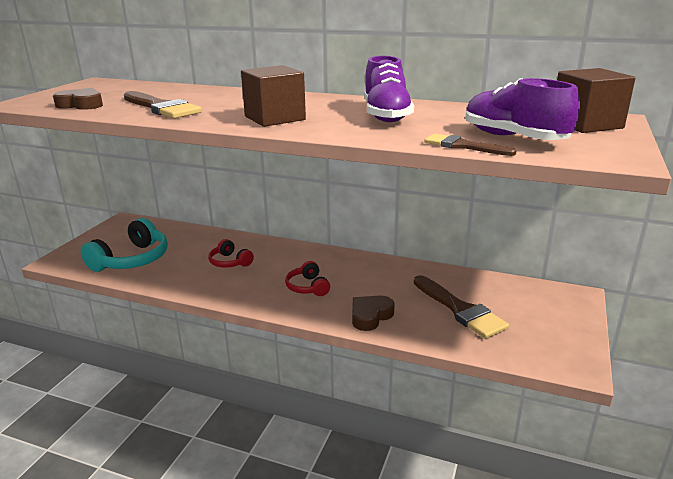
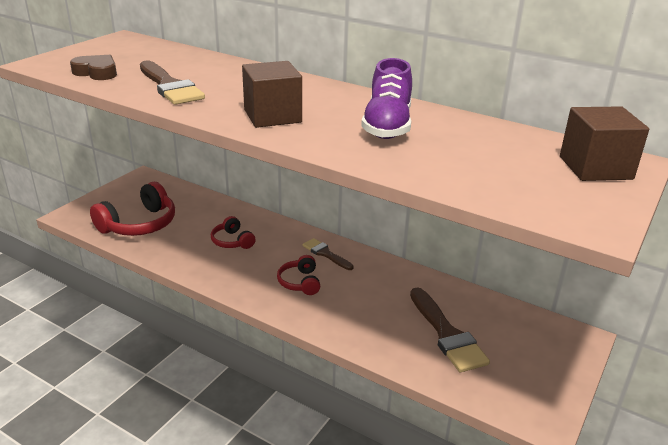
camera: 10 degrees right, 5 degrees up
turquoise headphones [81,218,168,272] -> red headphones [90,182,175,236]
brown heart [352,296,395,331] -> none
brown brush [424,134,516,156] -> brown brush moved to [302,238,354,270]
purple shoe [465,78,580,140] -> none

